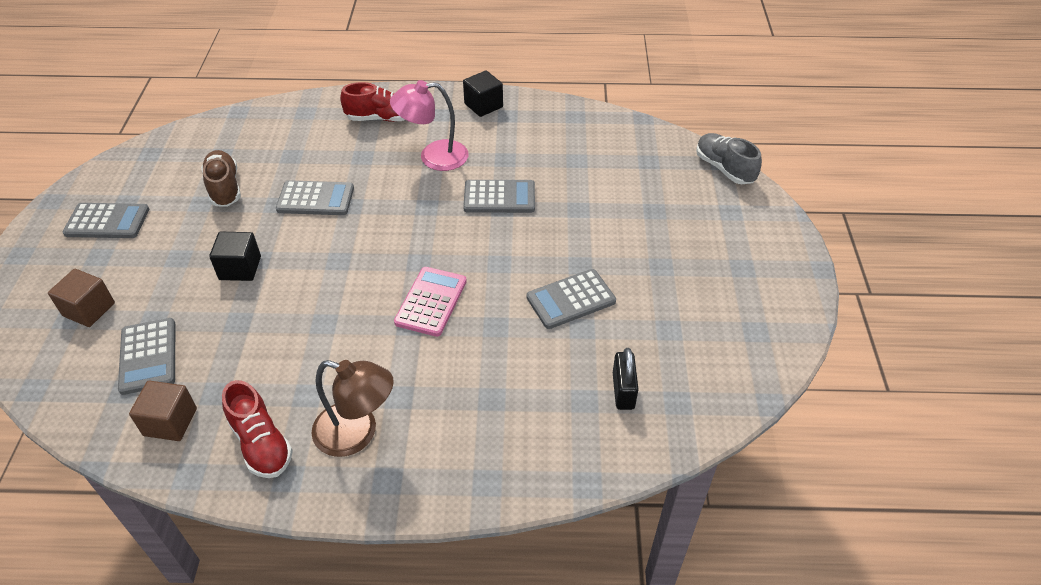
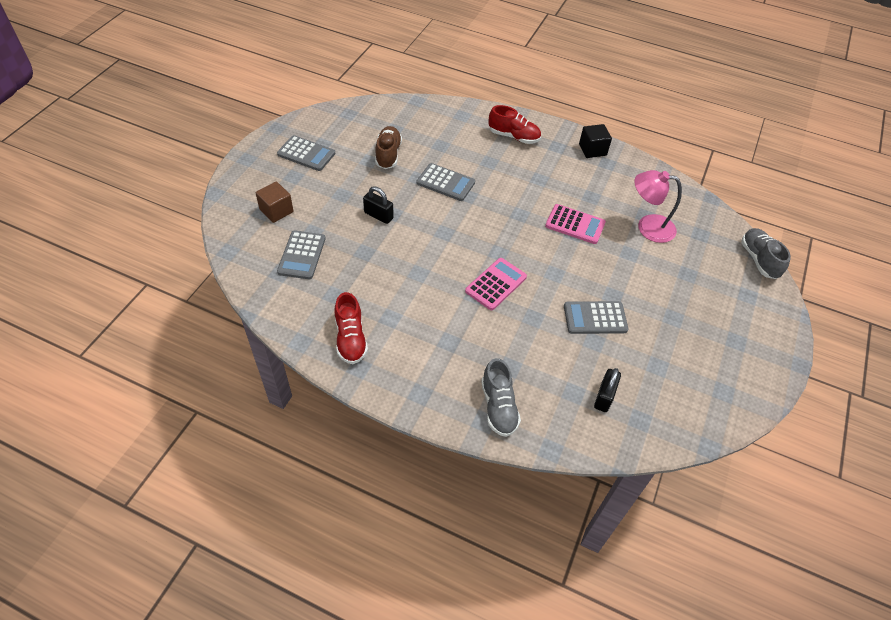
camera: 20 degrees right, 5 degrees up
brown cube [129,381,197,441] -> none
black cube [209,232,261,281] -> black padlock [363,186,394,224]
brown lamp [311,360,394,457] -> none
pink lamp [390,80,468,171] -> pink lamp moved to [634,170,682,243]
grey calculator [463,180,535,213] -> pink calculator [545,204,606,244]
none -> grey shoe [481,358,521,437]

